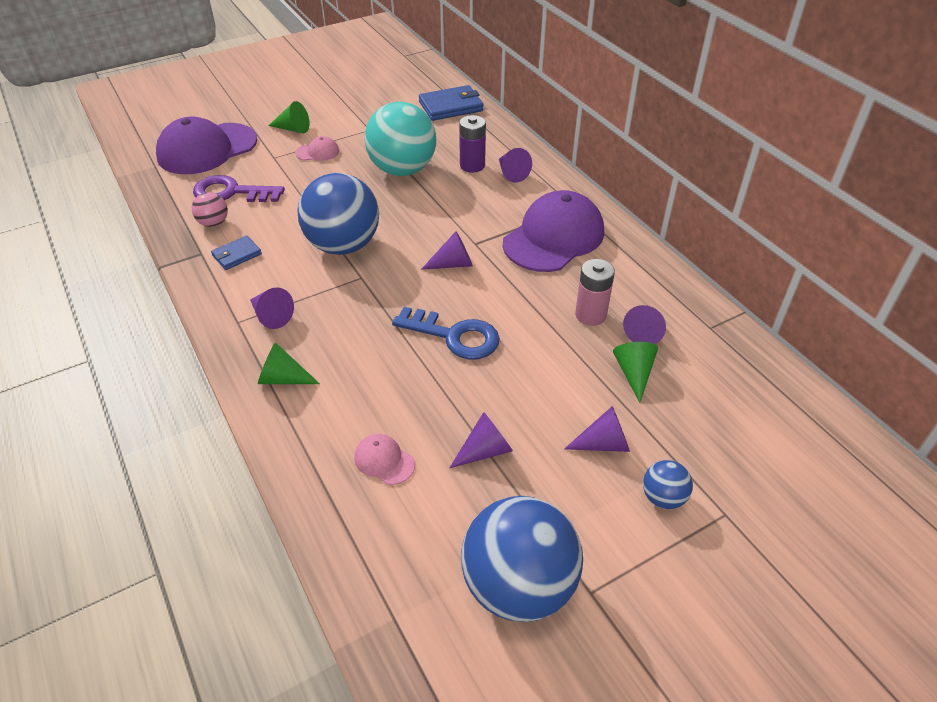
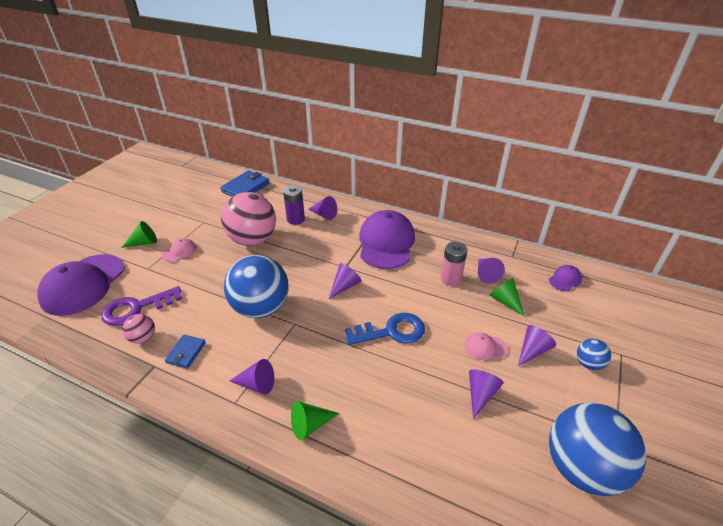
camera: 35 degrees left, 5 degrees down
pink cap [354,434,415,485] -> pink cap moved to [464,332,508,360]
turquoise ball [364,102,436,176] -> pink ball [221,192,276,246]
none -> purple cap [549,265,582,291]

